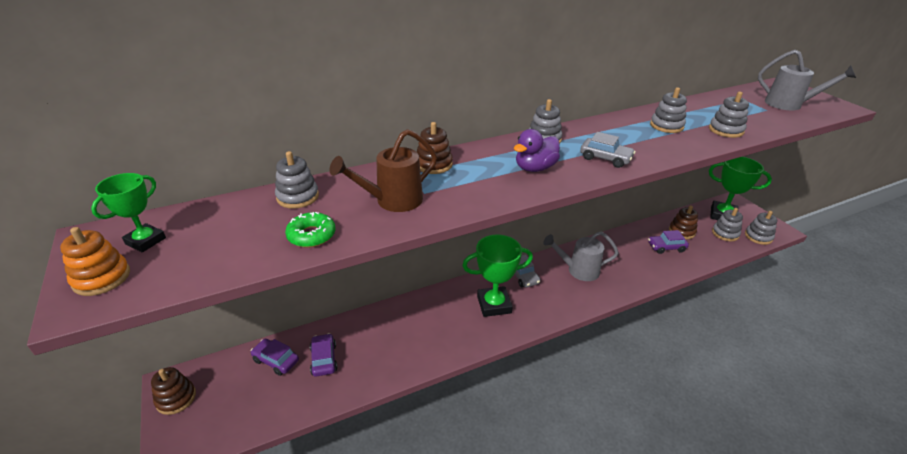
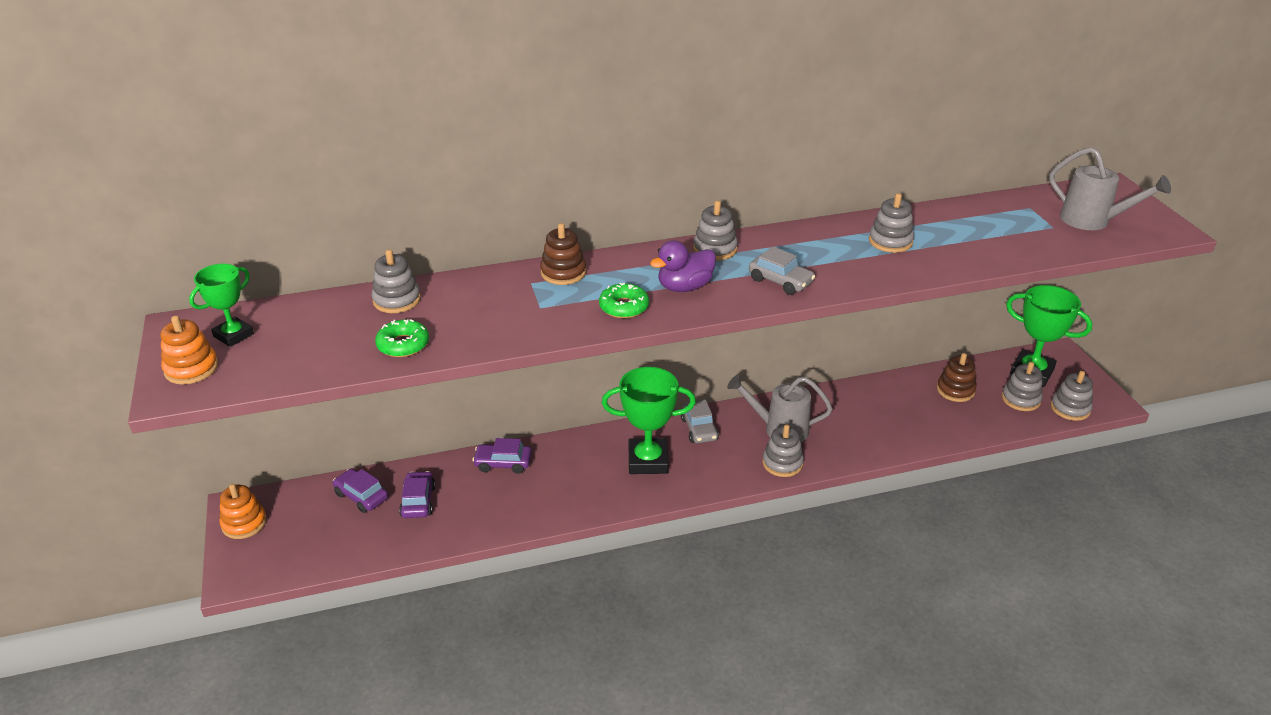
camera: 10 degrees right, 0 degrees up
brown stacking toy [151,367,196,415] -> orange stacking toy [220,484,267,539]
brown watering can [330,129,437,212] -> none
purple car [648,230,689,254] -> purple car moved to [472,438,532,474]
grey stacking toy [709,92,749,138] -> grey stacking toy moved to [762,424,804,477]
none -> green donut [599,283,649,318]

